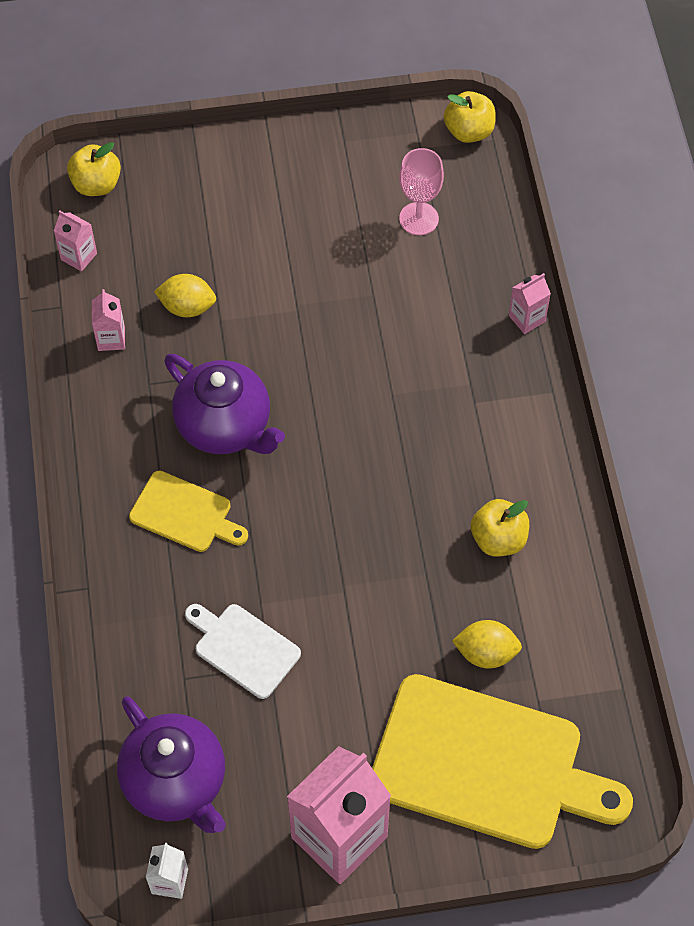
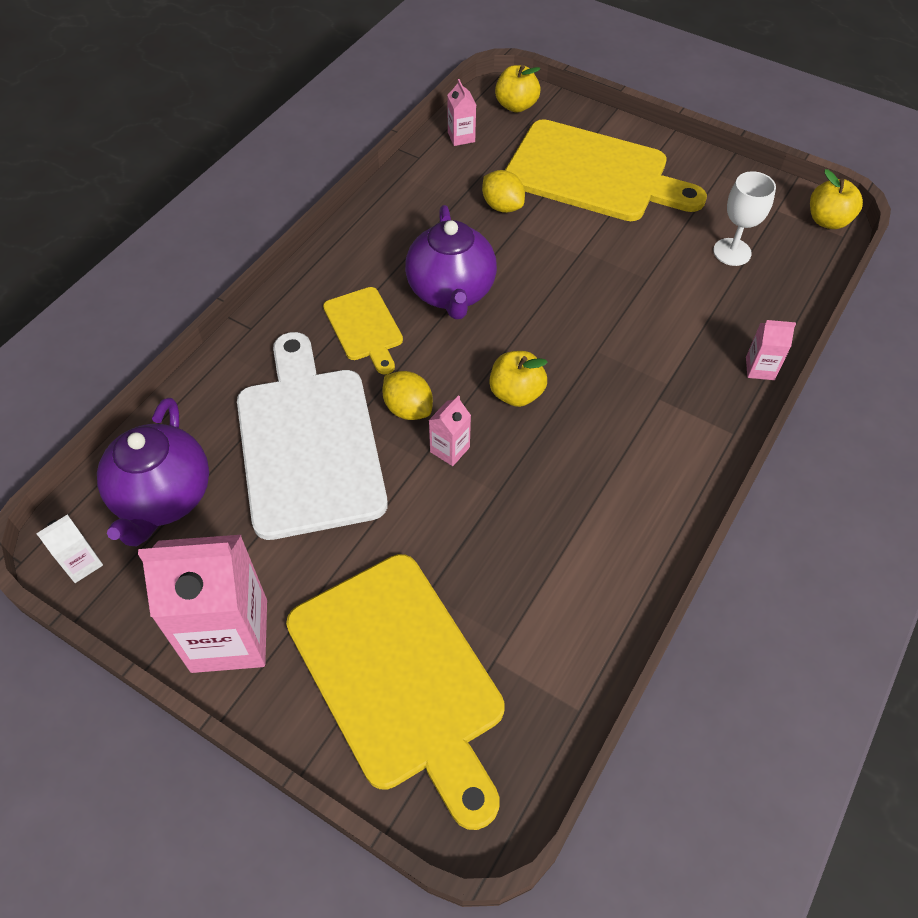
camera: 40 degrees right, 5 degrees down
pink carton [92,289,125,351] -> pink carton moved to [429,395,471,466]
white cutting board [185,604,301,699] -> white cutting board [237,332,388,540], size x2.01
pink goblet [399,148,444,235] -> white goblet [713,171,776,266]
yellow lemon [452,620,522,668] -> yellow lemon moved to [382,371,433,420]
yellow apple [471,499,529,557] -> yellow apple moved to [489,351,548,407]
none -> yellow cutting board [505,119,707,221]

